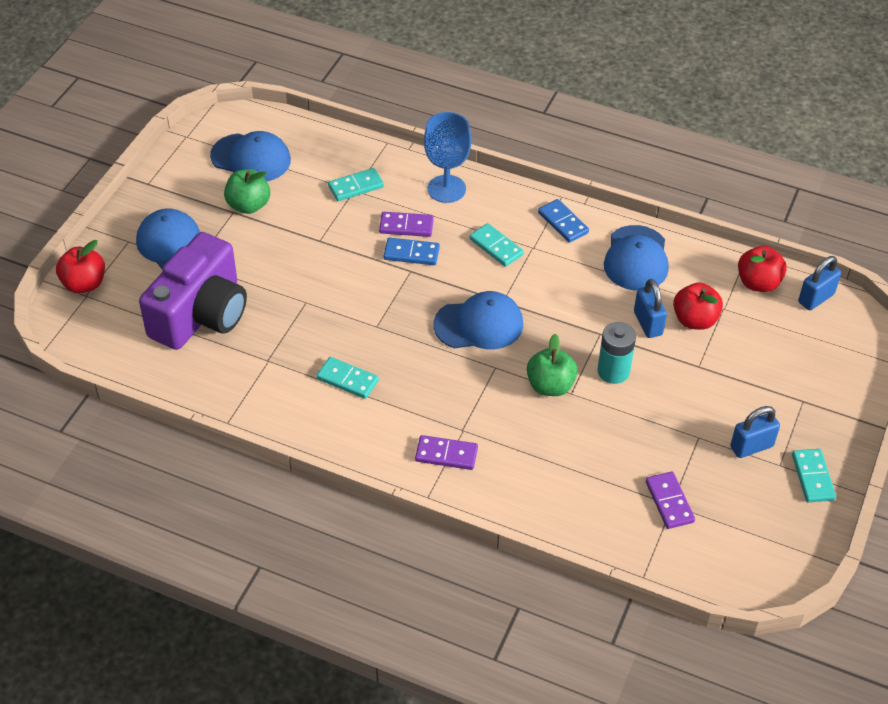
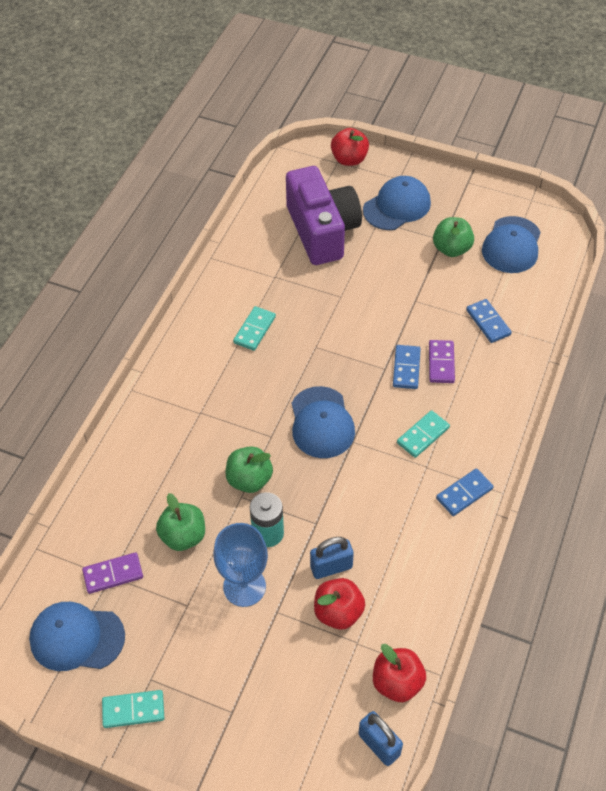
camera: 90 degrees right, 5 degrees up
purple camera [139,232,247,350] -> purple camera turned 135 degrees counterclockwise [286,166,362,265]
turquoise domino [328,168,384,201] -> blue domino [466,299,512,343]
purple domino [415,435,478,470] -> none
blue goblet [424,112,471,203] -> blue goblet moved to [213,523,268,607]
blue cap [604,225,669,291] -> blue cap moved to [29,602,125,671]
blue padlock [730,406,780,458] -> none
none -> green apple [156,493,205,551]

